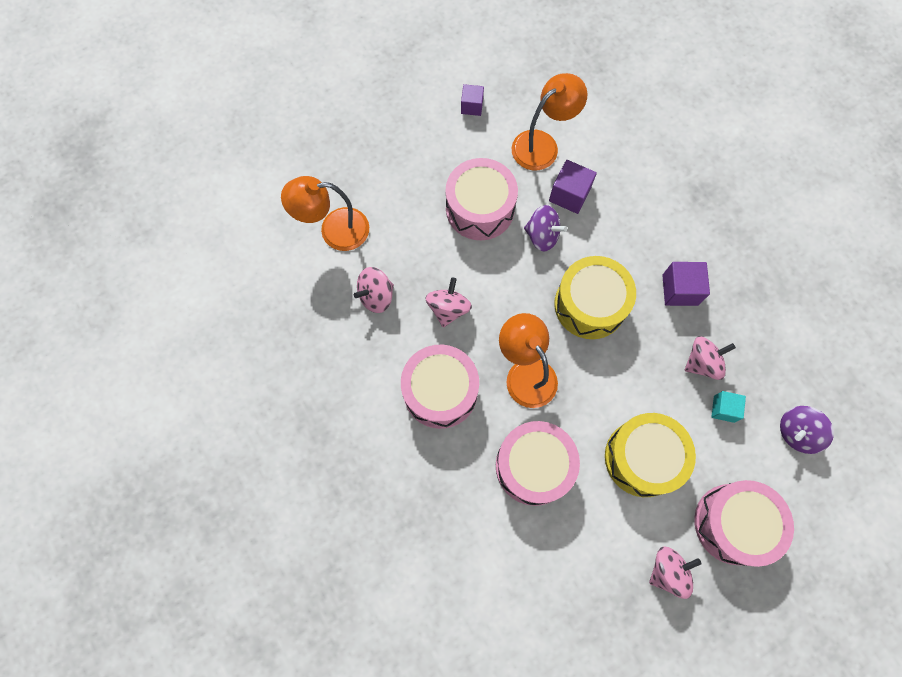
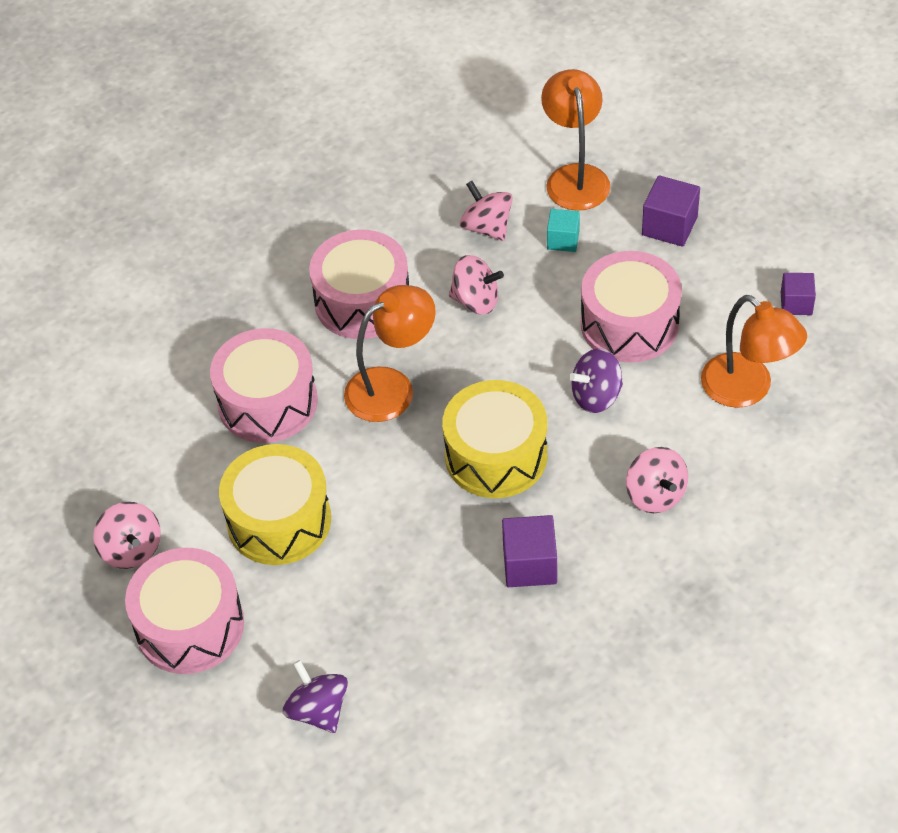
camera: 90 degrees right, 20 degrees down
purple spinning top [524,205,567,251] -> purple spinning top turned 45 degrees clockwise [569,348,623,413]
purple cube [549,160,597,214] -> purple cube moved to [642,175,700,247]
pink spinning top [685,336,736,380] -> pink spinning top moved to [626,447,688,513]
turquoise cube [711,391,746,423] -> turquoise cube moved to [547,209,580,252]

